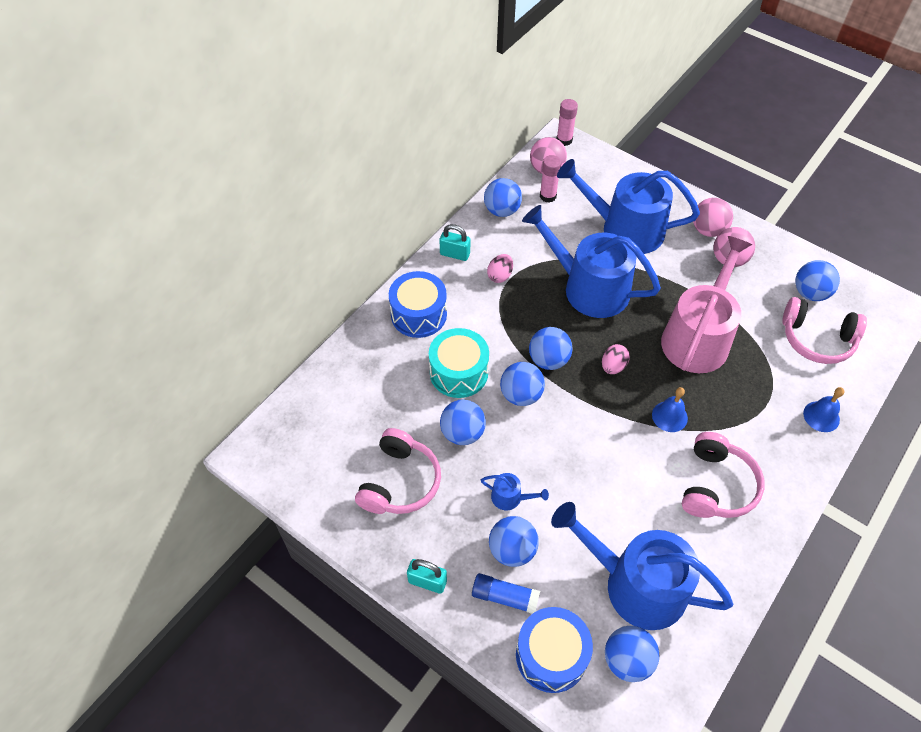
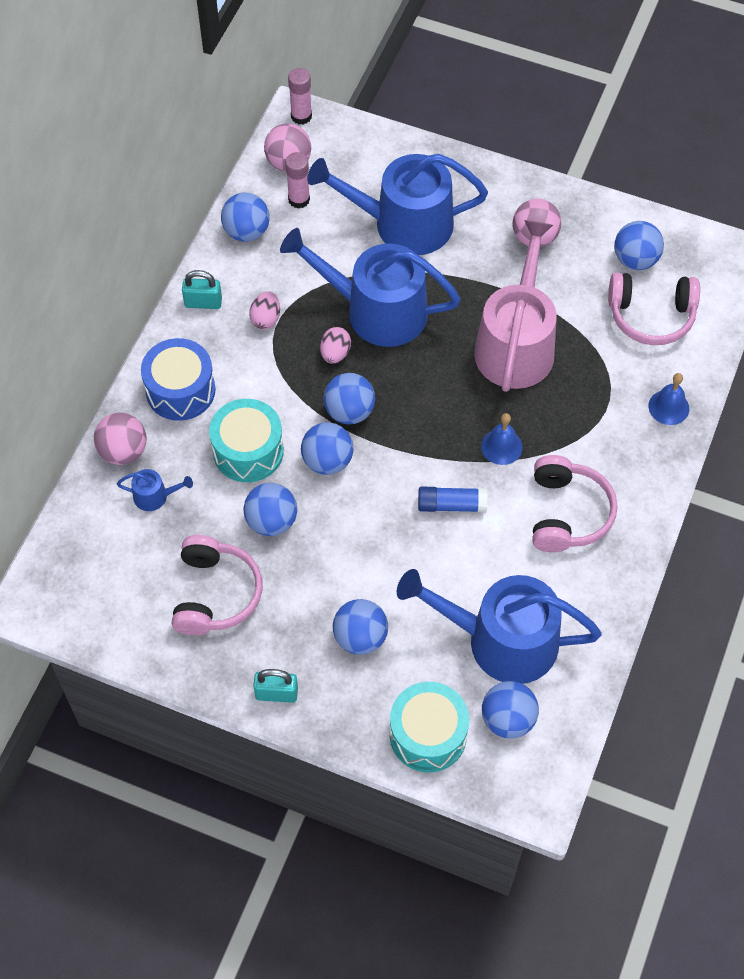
camera: 15 degrees left, 5 degrees up
blue glue stick [472,573,540,614] -> blue glue stick moved to [418,487,487,512]
blue watering can [481,473,549,510] -> blue watering can moved to [117,469,193,511]
blue drum [516,607,593,693] -> turquoise drum [390,682,469,772]
pink egg [602,344,630,374] -> pink egg moved to [320,327,351,364]
pink ball [693,198,733,237] -> pink ball moved to [94,413,147,465]

